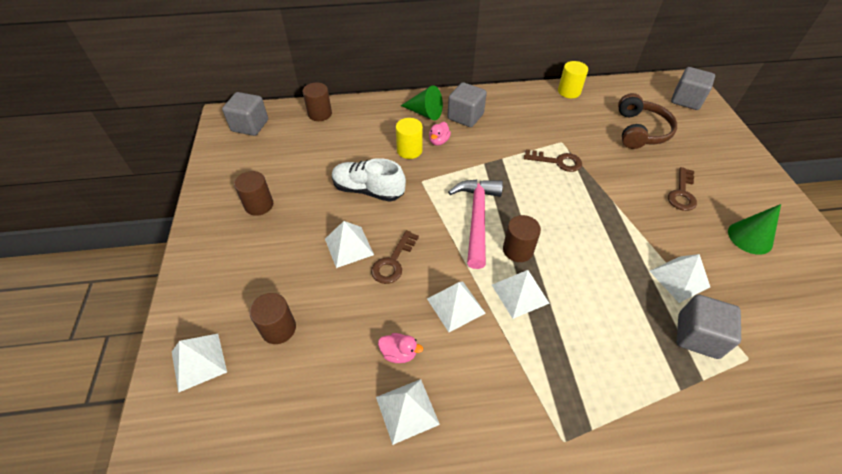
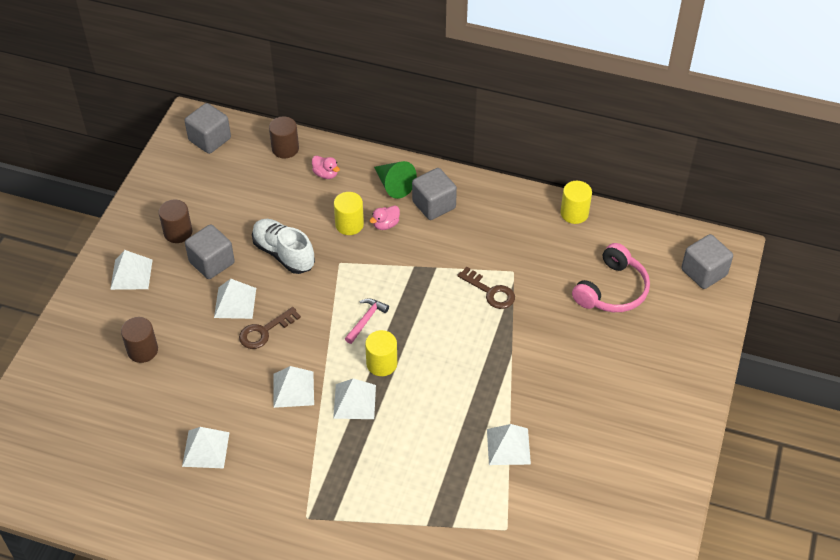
camera: 25 degrees right, 0 degrees up
white pyramid [172,334,227,393] -> white pyramid moved to [110,250,152,290]
pink duck [378,333,423,363] -> pink duck moved to [312,156,340,179]
pink hammer [448,180,503,269] -> pink hammer [345,298,389,344], size x0.52
brown cylinder [503,215,541,262] -> yellow cylinder [365,330,397,376]
brown headphones [618,93,677,149] -> pink headphones [572,243,650,312]
brown key [668,167,697,211] -> none
grey cube [677,294,741,359] -> grey cube moved to [185,224,235,279]
green cone [728,204,781,255] -> none

